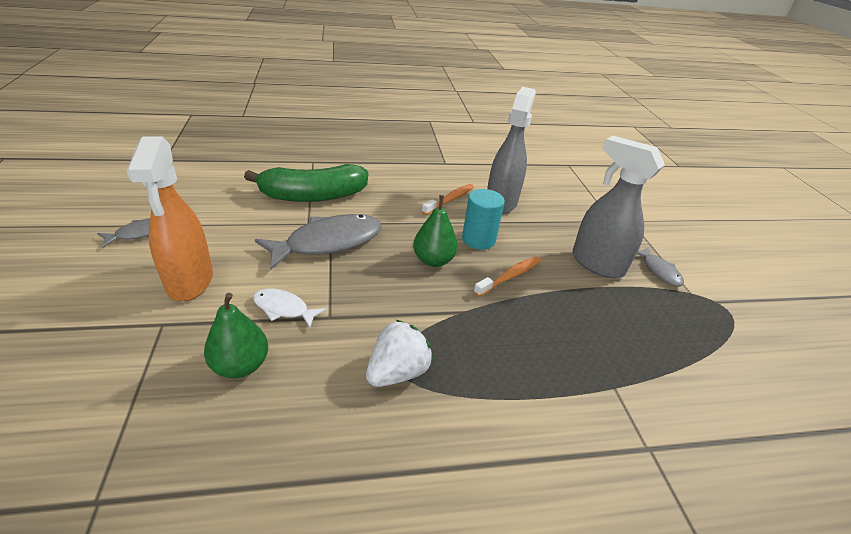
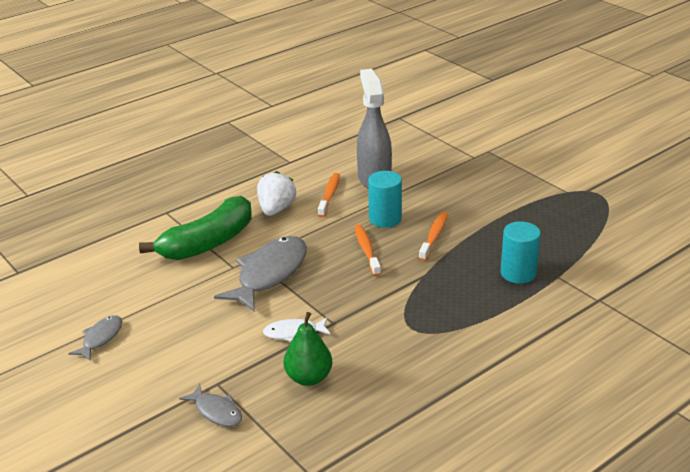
camera: 25 degrees left, 5 degrees down
orange spray bottle [127,137,213,301] -> none
white strawberry [366,319,433,387] -> white strawberry moved to [257,171,296,216]
green pear [413,195,458,267] -> orange toothbrush [355,225,381,276]
grey spray bottle [573,136,665,278] -> none
grey fish [637,247,684,287] -> grey fish moved to [179,384,242,427]
none -> turquoise cylinder [500,221,541,284]

